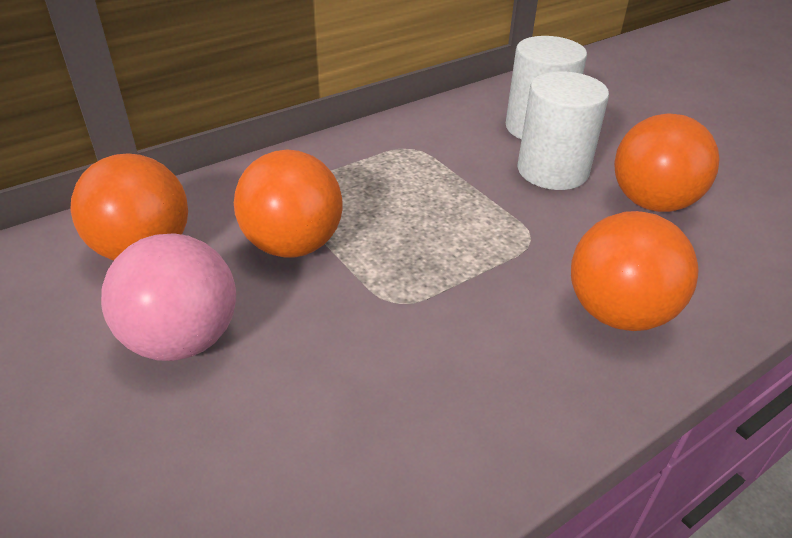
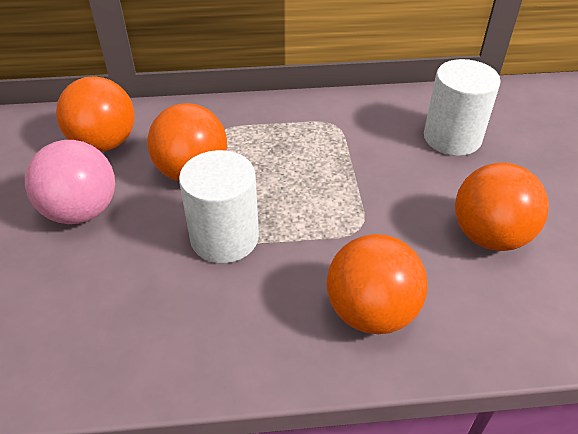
camera: 30 degrees right, 5 degrees up
white cylinder [517,71,609,190] -> white cylinder moved to [179,150,259,263]

